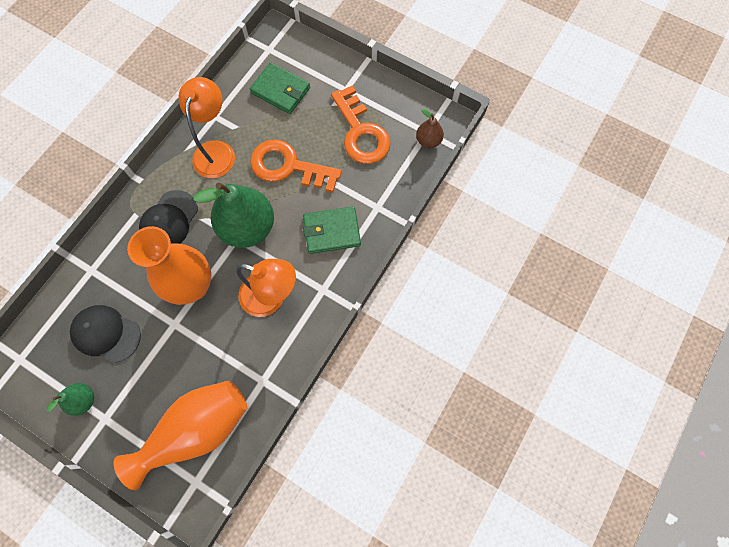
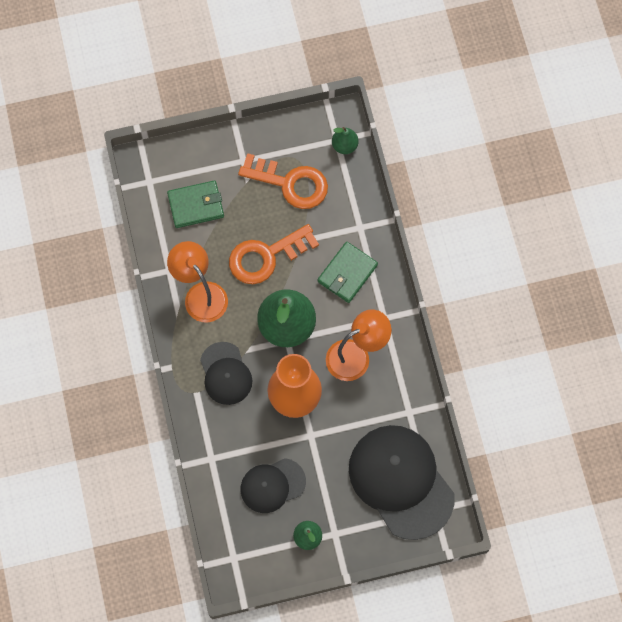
camera: 45 degrees left, 0 degrees up
orange vase [114,381,247,490] -> black cap [349,425,455,540]
brown pear [416,109,444,148] -> green pear [332,127,358,154]

